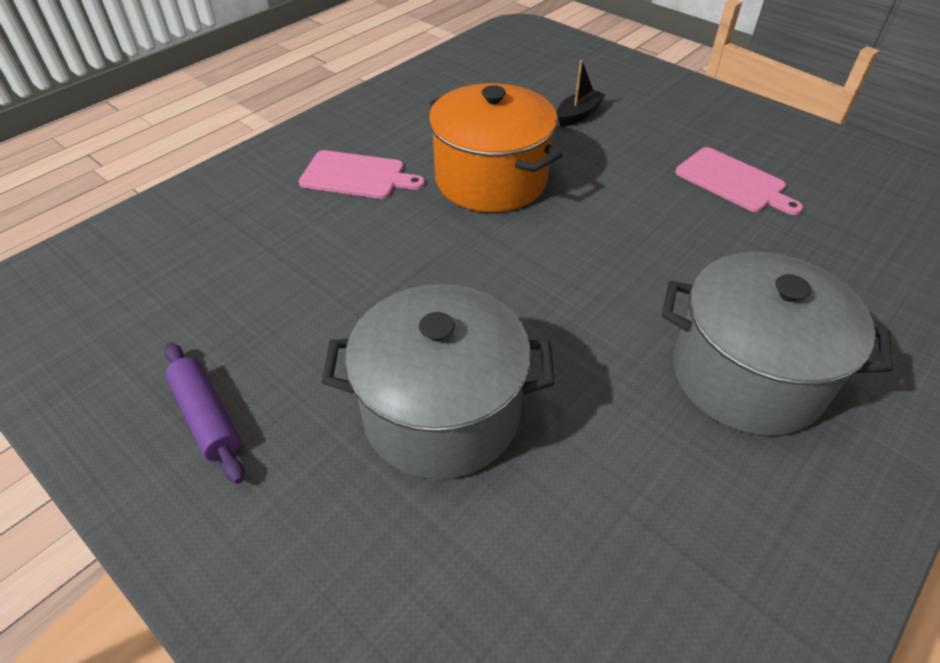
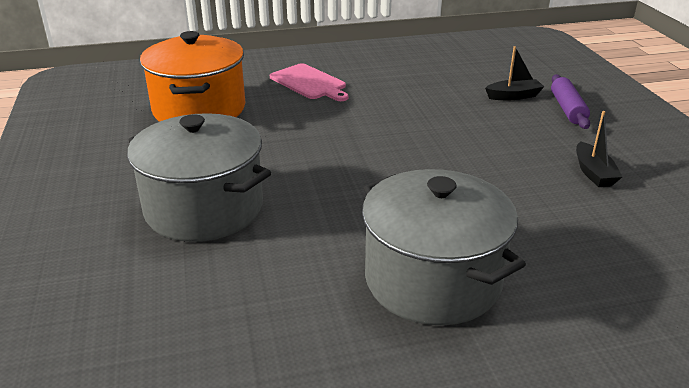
camera: 35 degrees right, 15 degrees down
purple rolling pin [165,342,244,484] -> purple rolling pin moved to [551,74,590,129]
orange pot [429,83,562,212] -> orange pot moved to [140,31,246,122]
pink cutting board [675,147,803,215] -> black boat [576,111,622,187]

